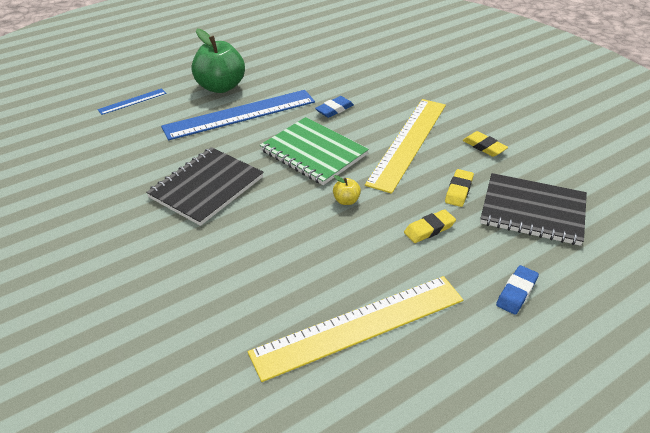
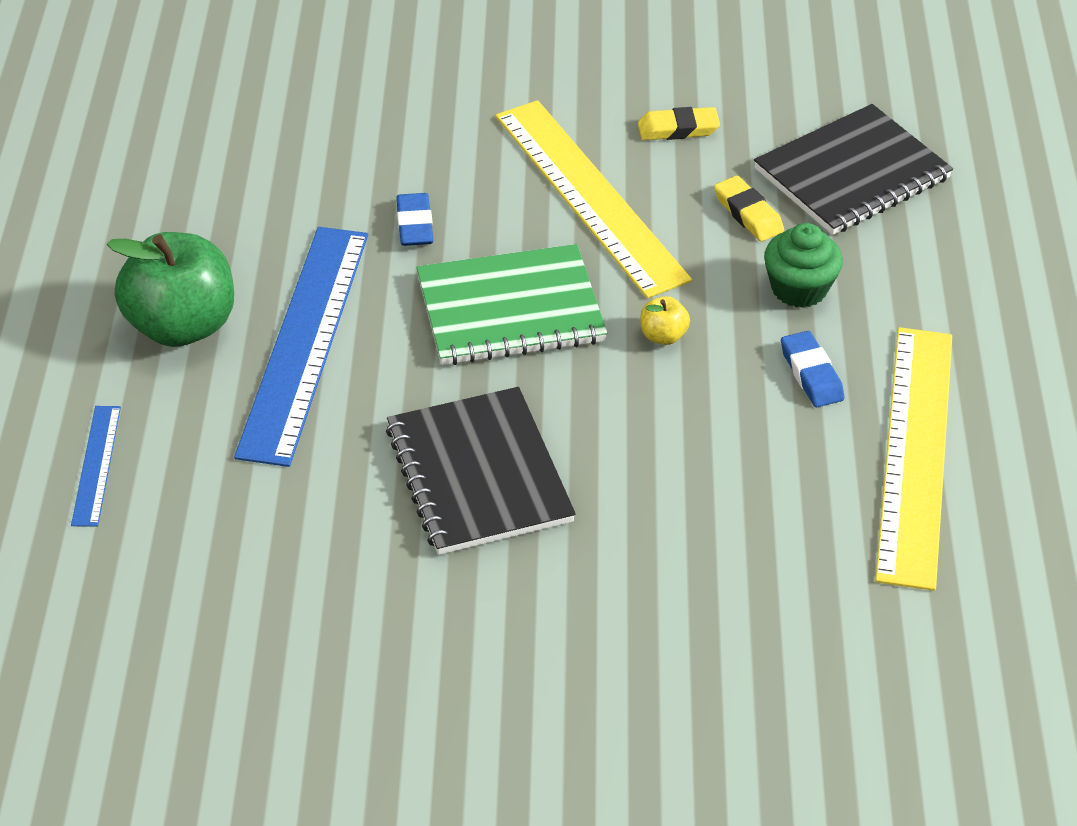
camera: 55 degrees left, 5 degrees up
yellow eraser [404,209,456,243] -> green cupcake [764,223,843,308]
blue eraser [496,265,539,315] -> blue eraser moved to [781,331,845,407]

